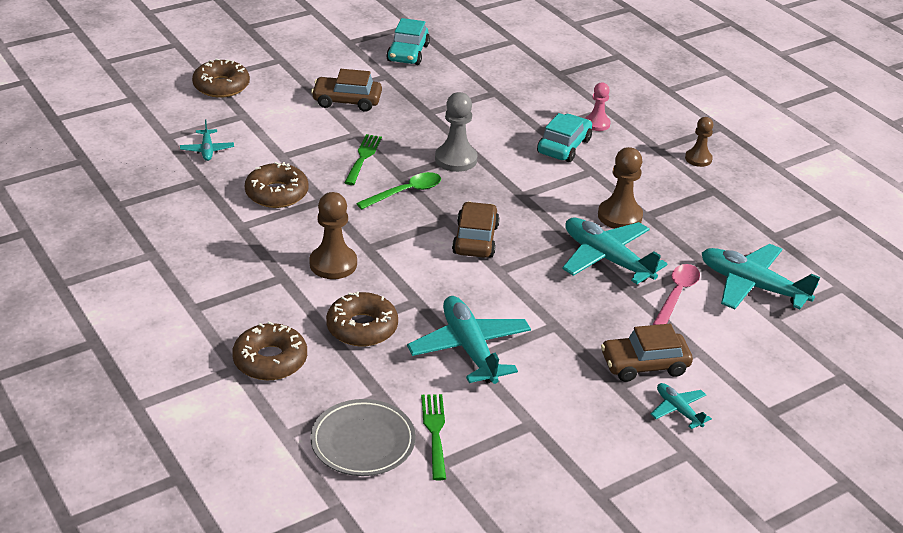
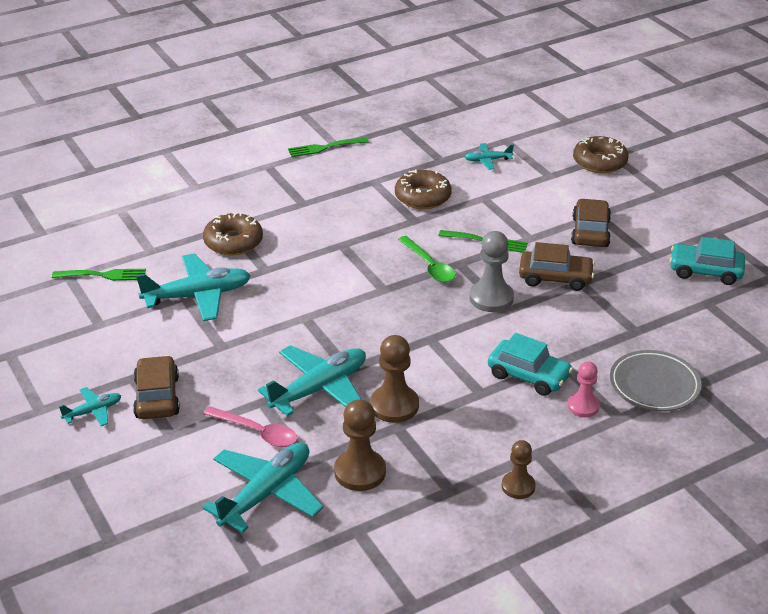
camera: 95 degrees right, 0 degrees up
brown donut [232,321,307,380] -> none
brown pawn [309,192,357,279] -> brown pawn moved to [334,399,386,491]
grey plate [311,399,416,476] -> grey plate moved to [610,350,702,411]
brown car [452,202,499,258] -> brown car moved to [519,242,595,291]
none -> green fork [288,137,368,157]

